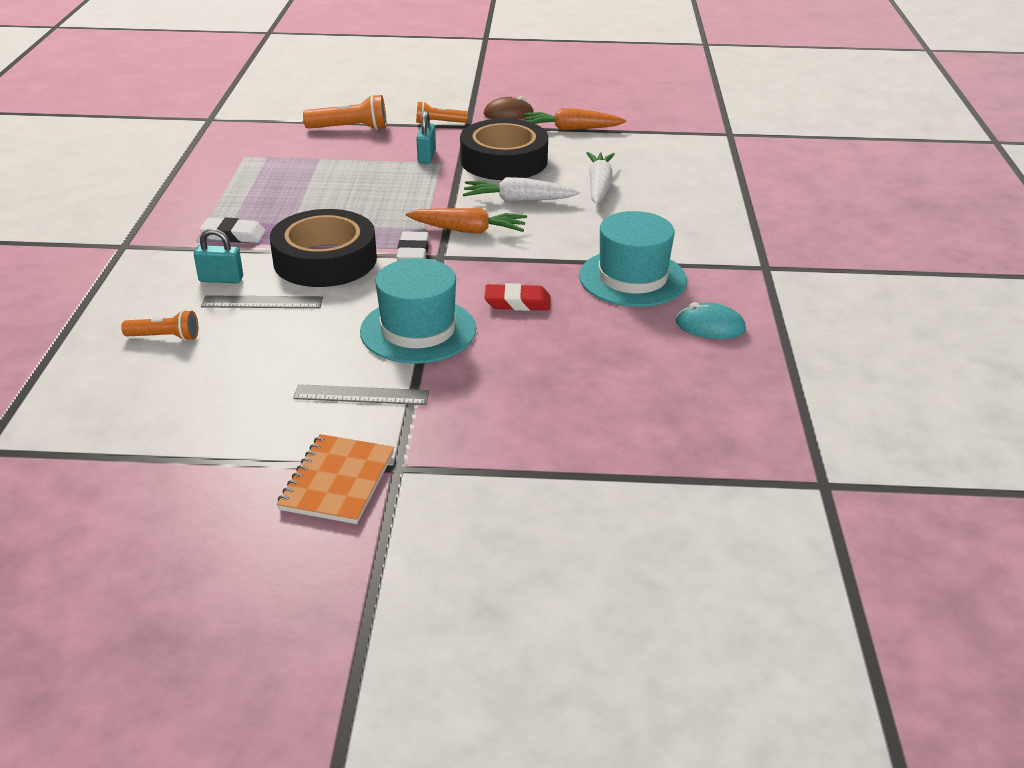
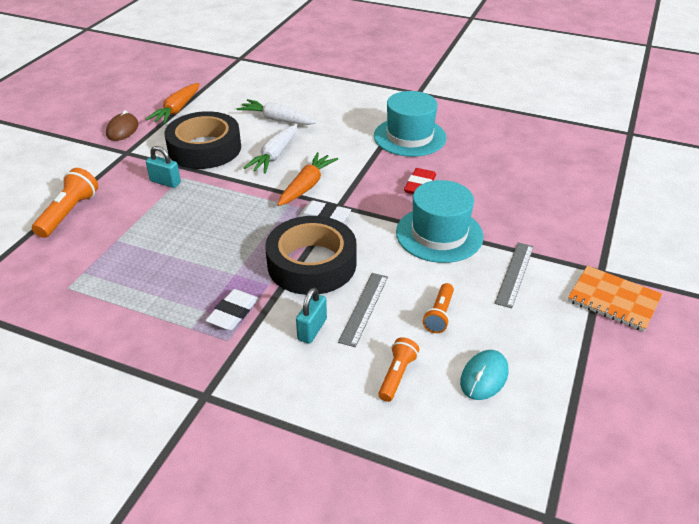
camera: 70 degrees left, 5 degrees up
orange flashlight [416,101,468,124] -> orange flashlight moved to [423,283,454,333]
turquoise mouse [676,302,746,339] -> turquoise mouse moved to [460,350,508,400]

